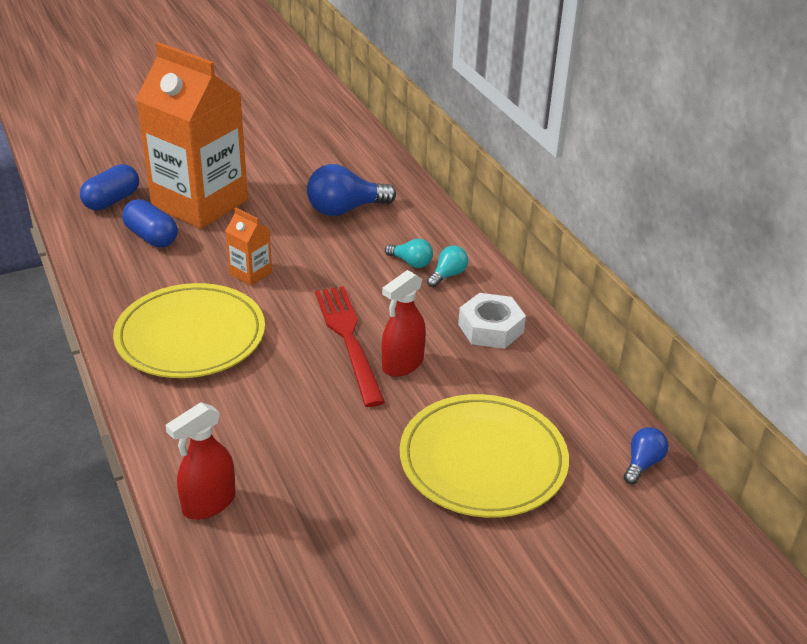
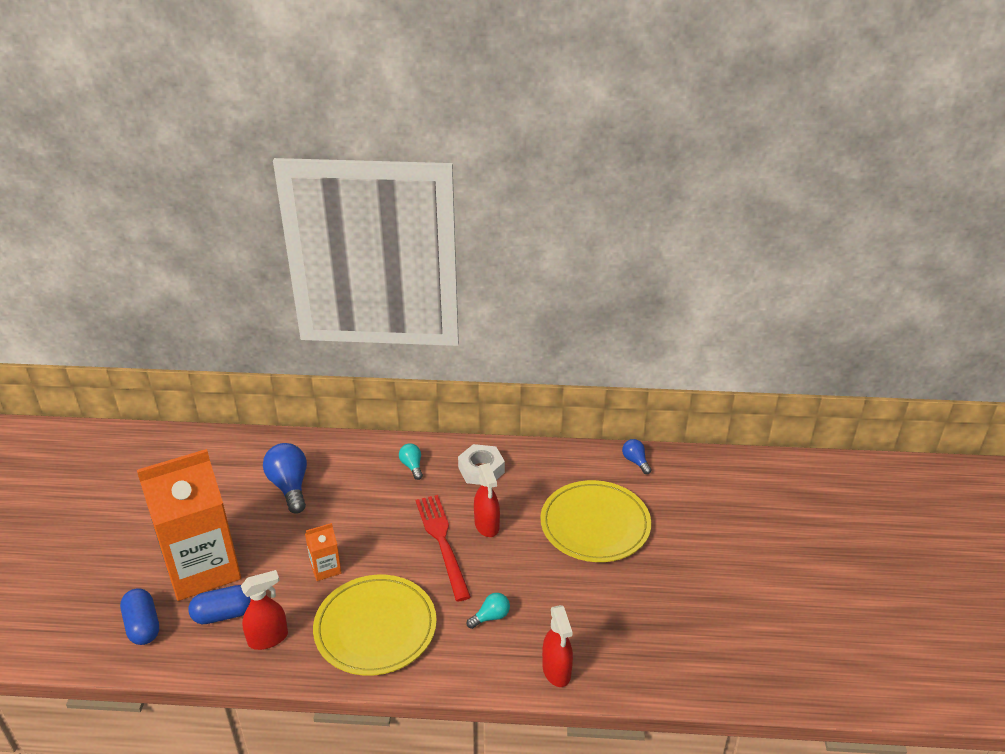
camera: 60 degrees left, 0 degrees up
blue light bulb [307,164,396,216] -> blue light bulb turned 150 degrees clockwise [263,443,307,514]
red fork [315,286,385,407] -> red fork turned 60 degrees clockwise [416,495,471,602]
turquoise light bulb [385,239,433,268] -> turquoise light bulb moved to [466,593,510,629]
none -> red spray bottle [241,570,288,650]

